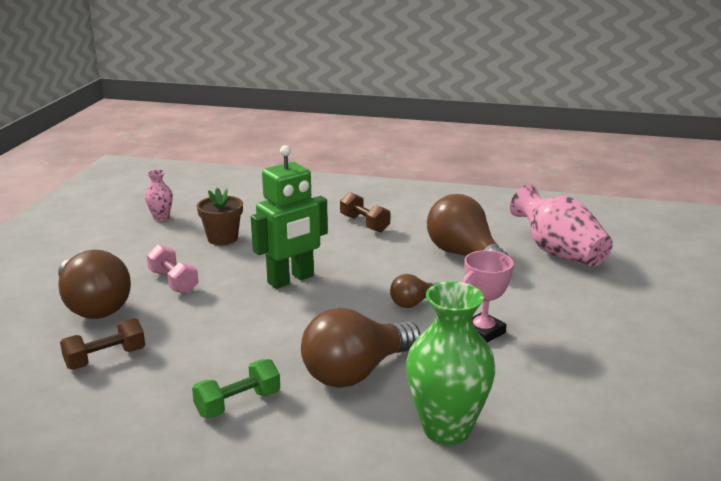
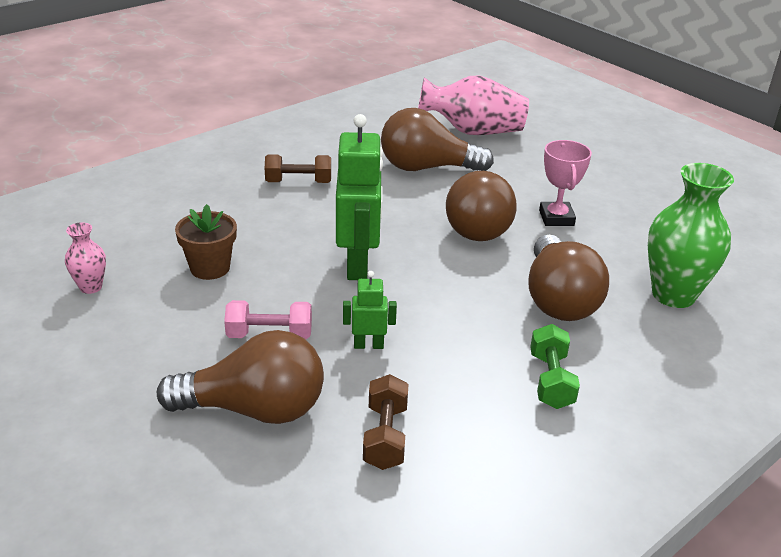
camera: 55 degrees left, 10 degrees up
brown light bulb [390,274,439,308] -> brown light bulb [446,170,516,241], size x1.97
none -> green robot [343,271,397,349]

